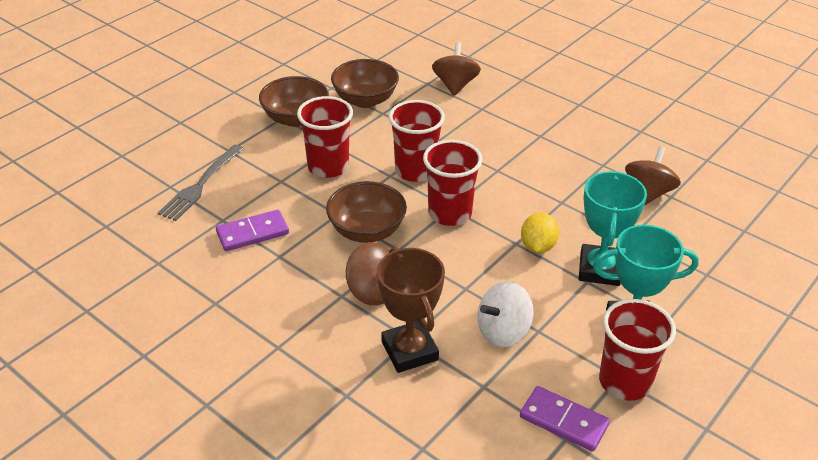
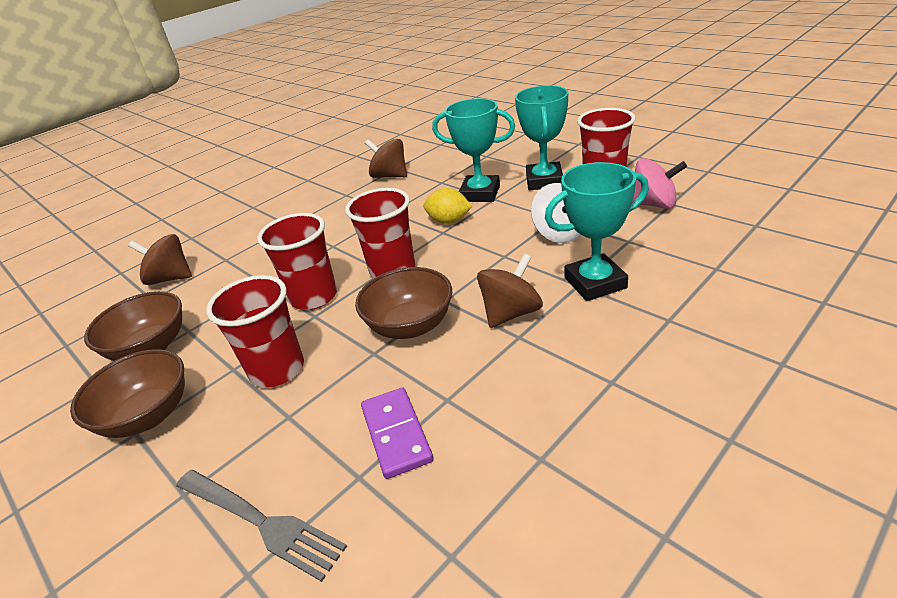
camera: 80 degrees left, 5 degrees down
brown trophy [377,247,445,373] -> turquoise trophy [545,162,649,301]
purple domino [520,386,610,452] -> pink spinning top [632,158,687,209]

